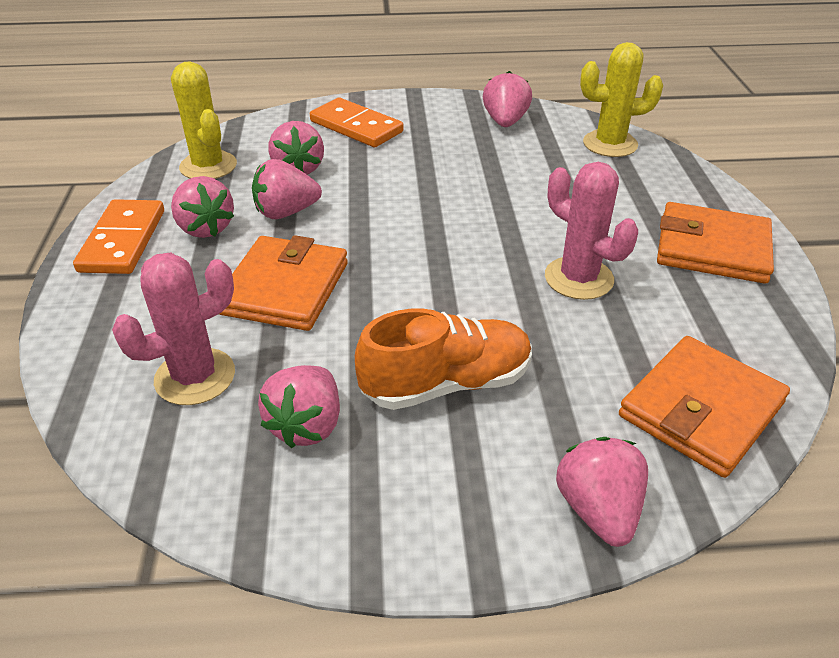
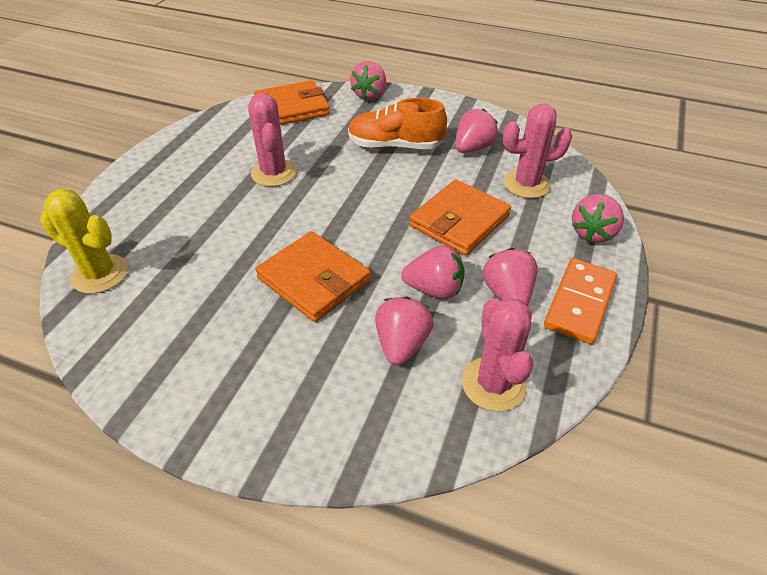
camera: 155 degrees left, 5 degrees up
yellow cactus [171,61,237,179] -> pink cactus [462,298,533,411]
orange domino [310,98,404,147] -> none
pink strawberry [483,71,532,127] -> pink strawberry moved to [572,194,624,243]
orange wallet [657,202,774,284] -> orange wallet moved to [255,231,371,322]

